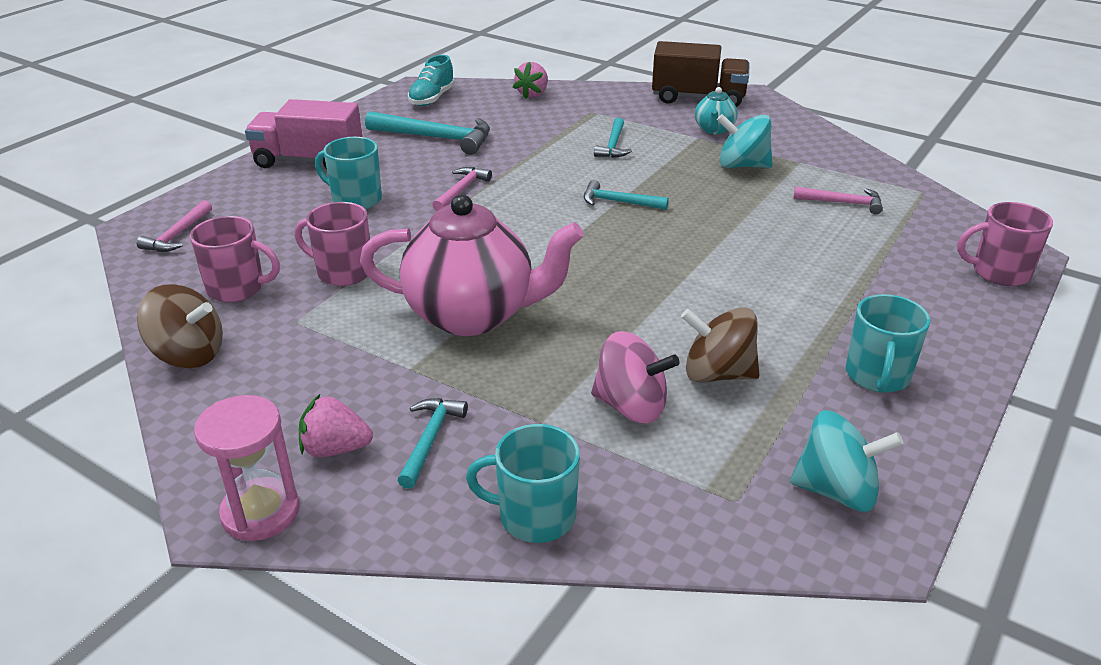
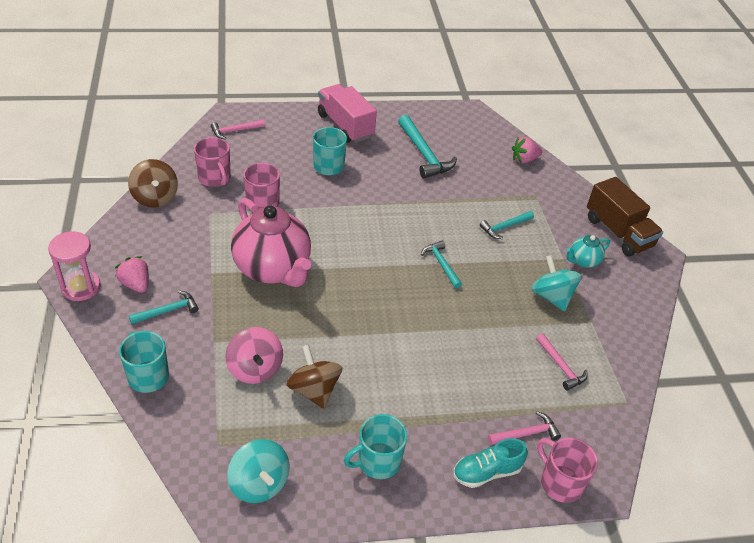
camera: 45 degrees right, 10 degrees up
turquoise shoe [408,55,455,106] -> turquoise shoe moved to [453,438,528,488]
pink hammer [433,167,492,211] -> pink hammer moved to [488,411,561,445]

